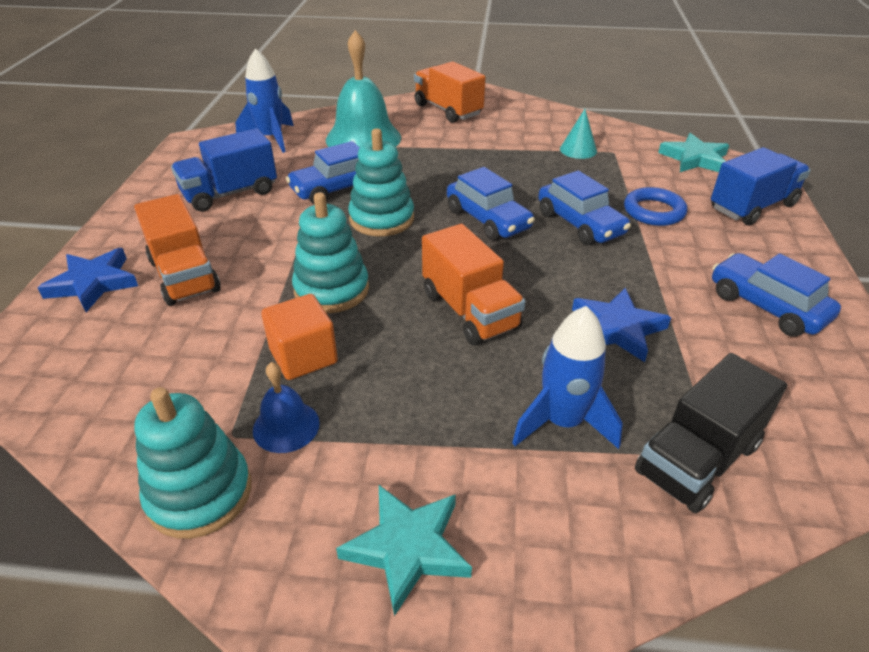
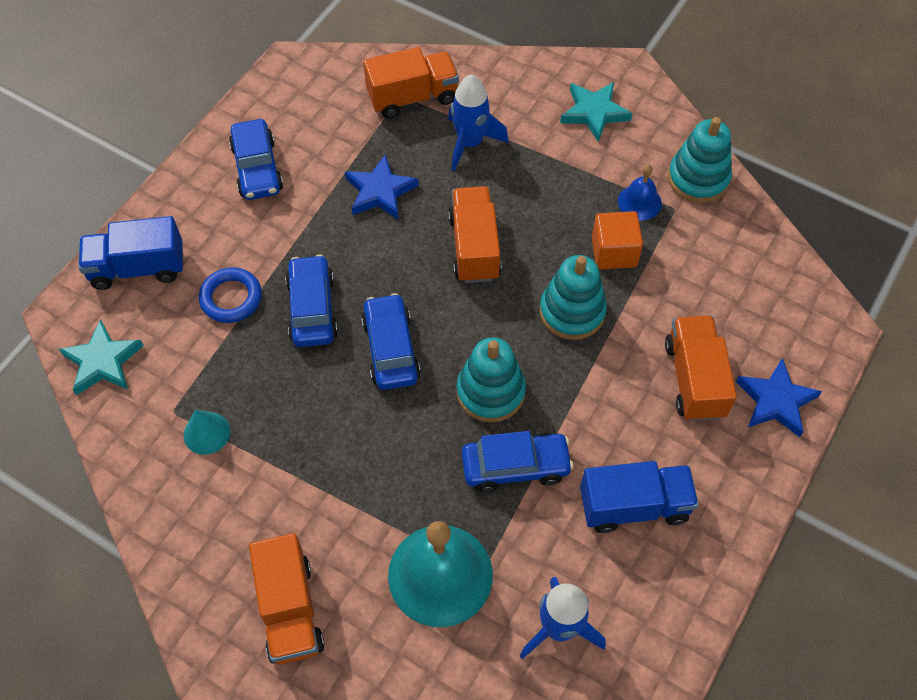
camera: 155 degrees left, 20 degrees up
black truck [635,353,787,513] -> orange truck [363,47,459,119]

